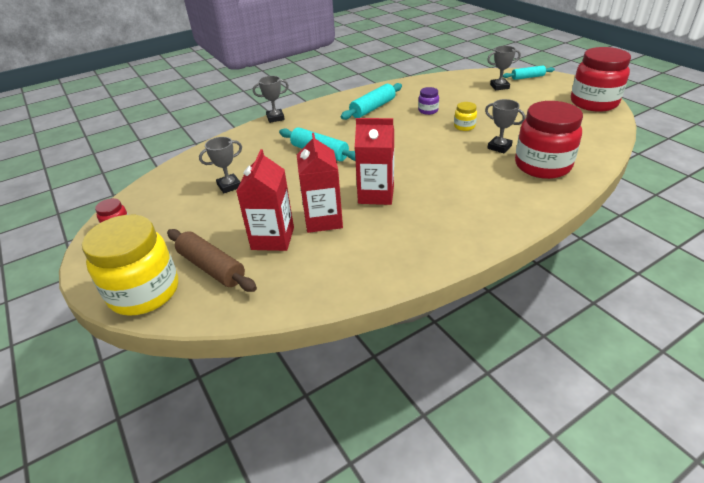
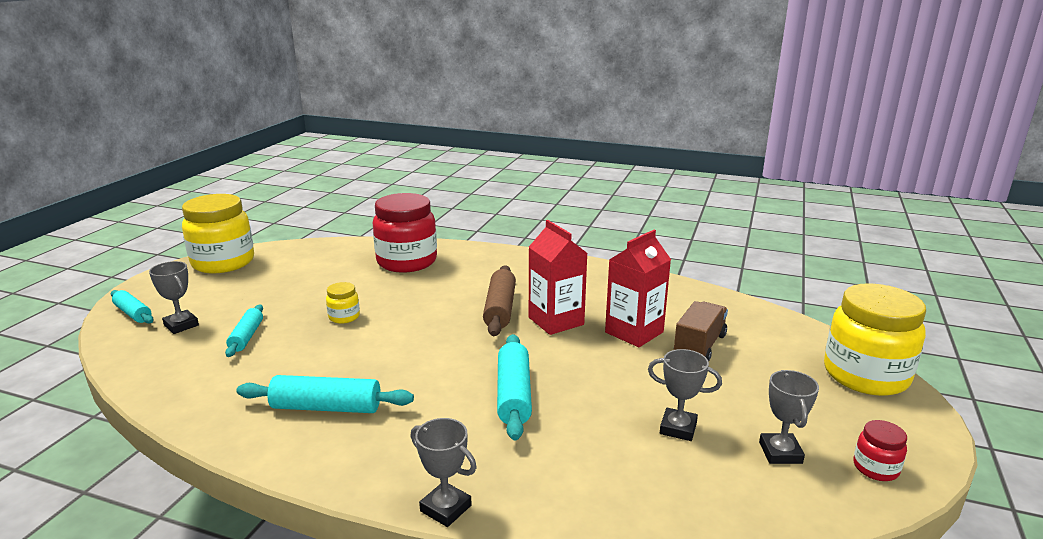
camera: 130 degrees left, 15 degrees down
brown rolling pin [167,229,257,292] -> brown rolling pin moved to [483,265,516,336]
red carton [236,149,294,251] -> brown truck [674,301,728,362]
purple jar [418,87,439,115] -> none
grey trophy [485,99,525,153] -> grey trophy moved to [759,370,819,464]
red jar [571,47,631,112] -> yellow jar [182,194,254,274]
none -> turquoise rolling pin [225,305,263,357]

